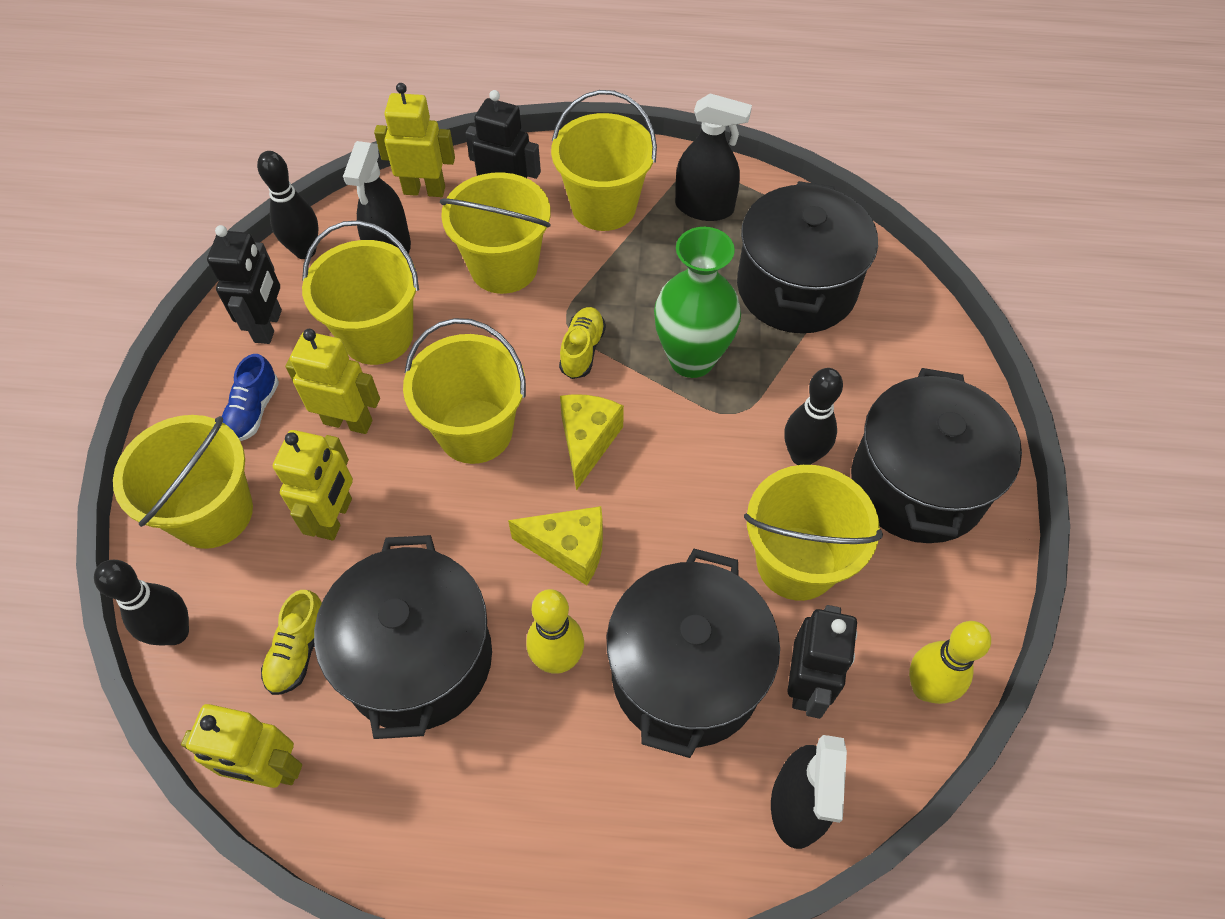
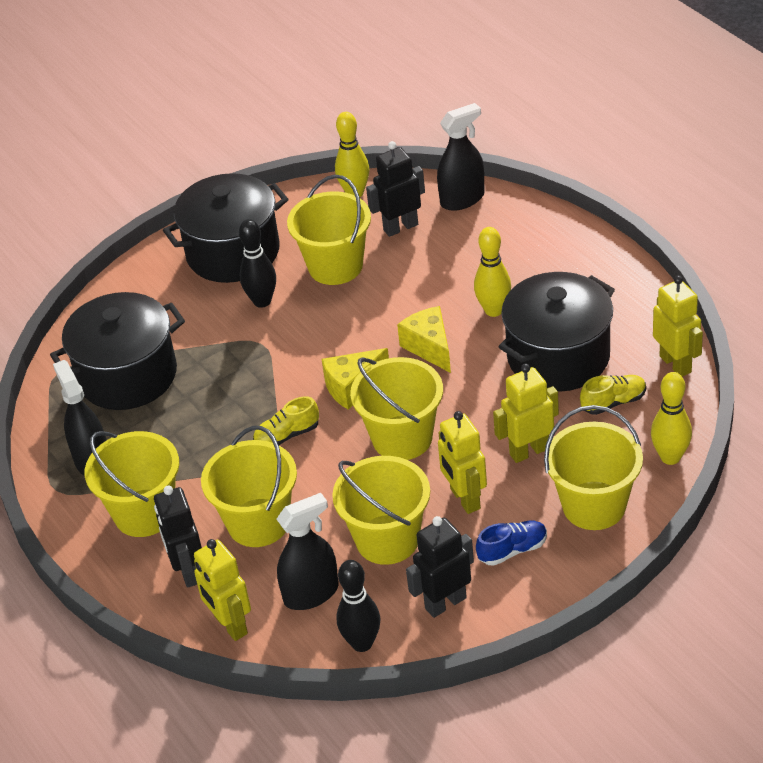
camera: 125 degrees left, 15 degrees down
black bowling pin [94,560,189,646] -> yellow bowling pin [651,372,692,465]
black pot [607,549,780,758] -> none
green vase [654,227,741,378] -> none

